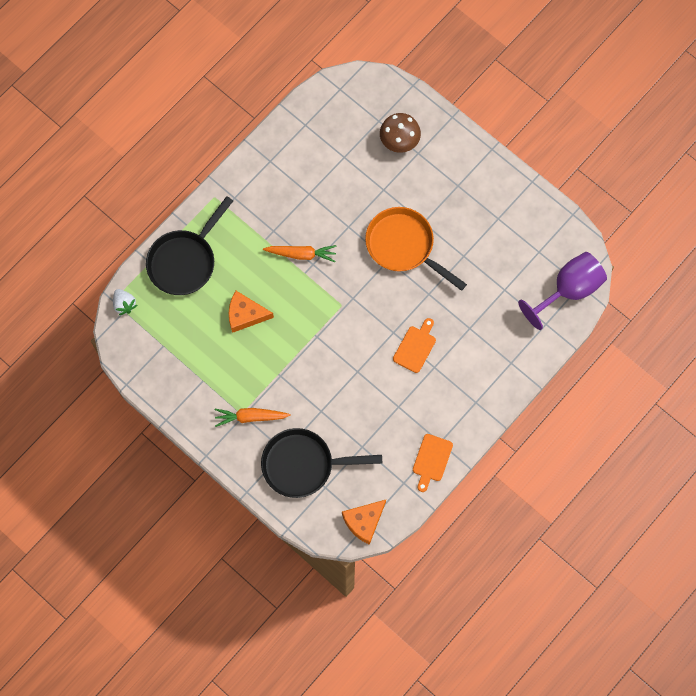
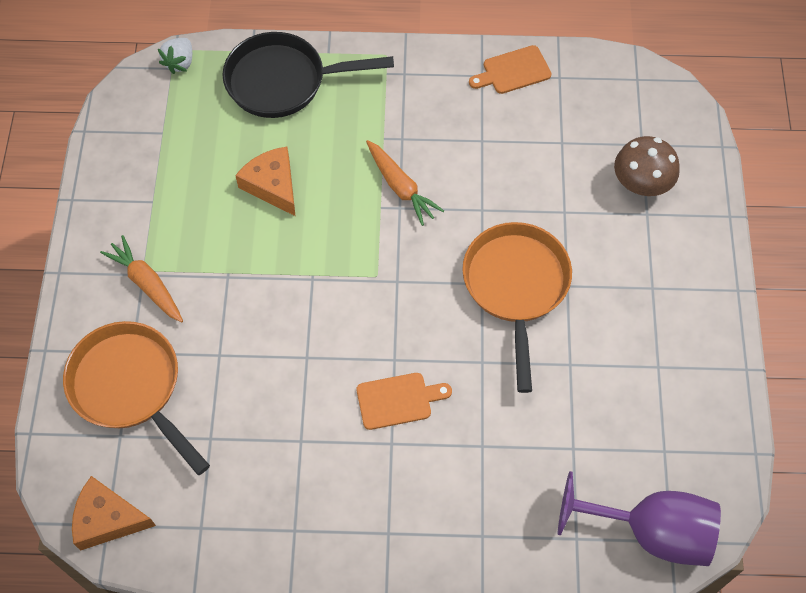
camera: 50 degrees right, 10 degrees down
black pan [261,428,382,498] -> orange pan [63,321,210,475]
orange cutting board [413,434,453,492] -> orange cutting board moved to [469,45,551,94]

